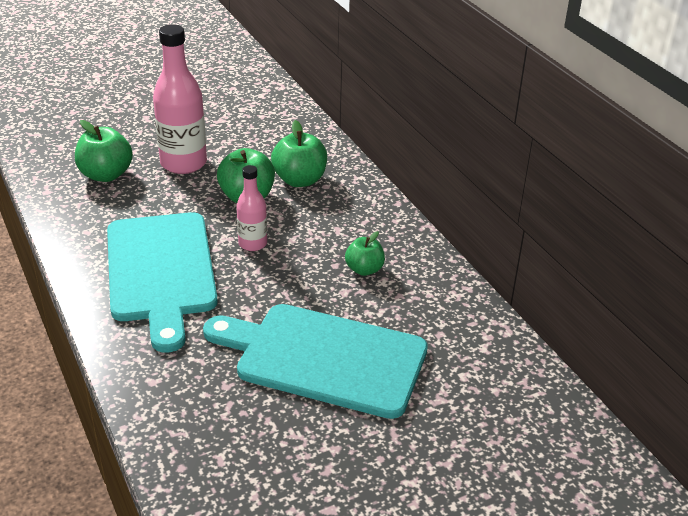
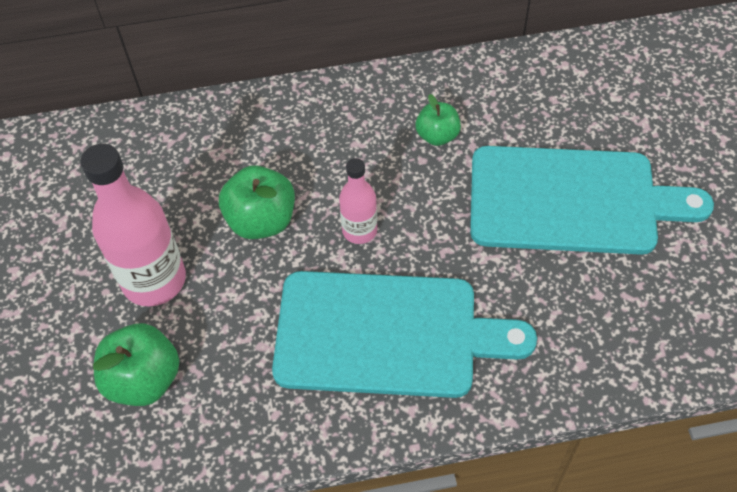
camera: 70 degrees left, 20 degrees up
turquoise cutting board [203,304,428,419] -> turquoise cutting board turned 120 degrees counterclockwise [470,146,714,255]
green apple [271,120,327,187] -> none

